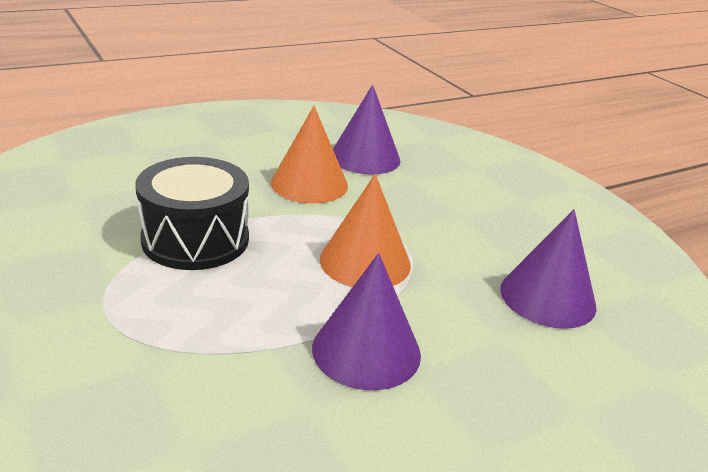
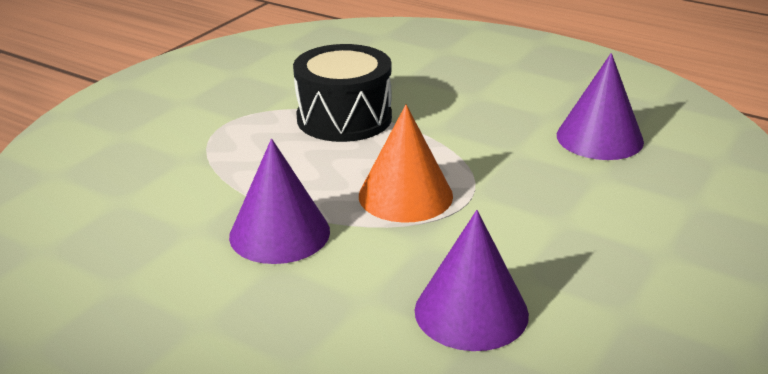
camera: 65 degrees right, 0 degrees up
orange cone [271,106,348,203] -> none

